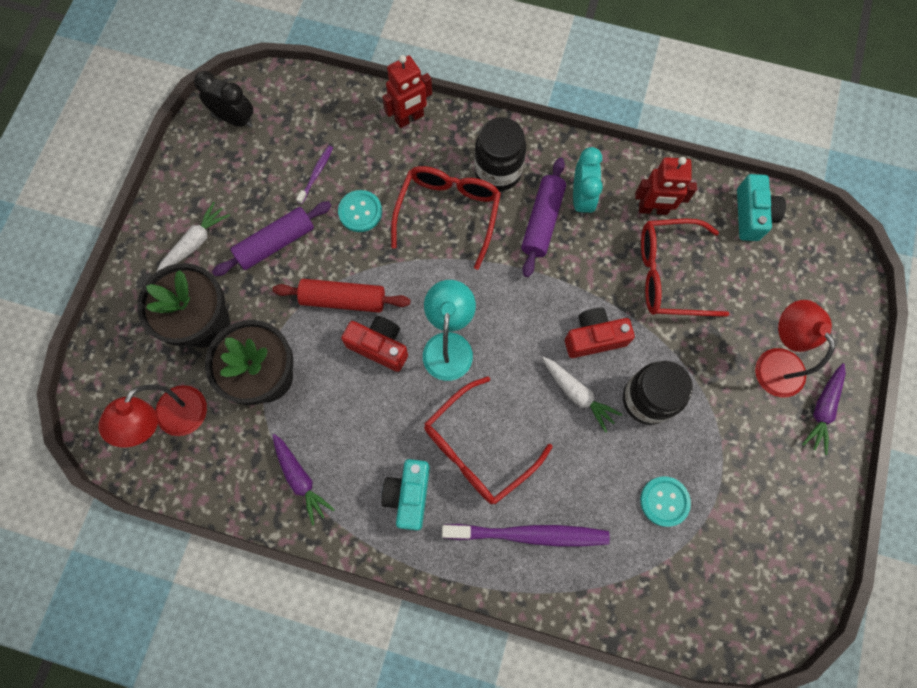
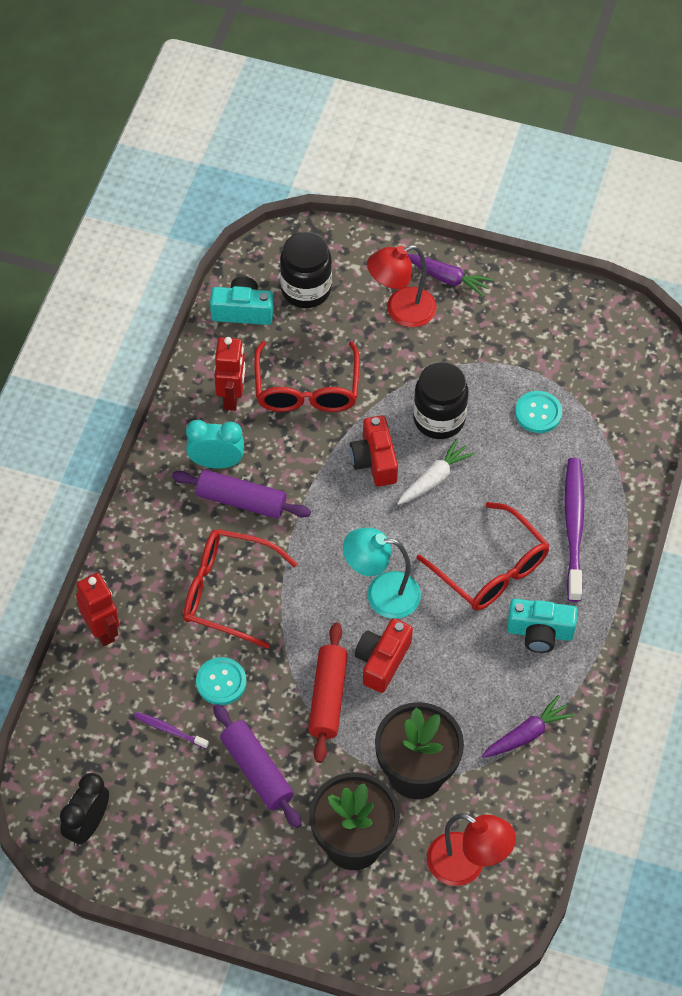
camera: 90 degrees left, 15 degrees down
white carrot [156,202,230,272] -> none
black jar [474,117,526,191] -> black jar moved to [280,232,332,308]

